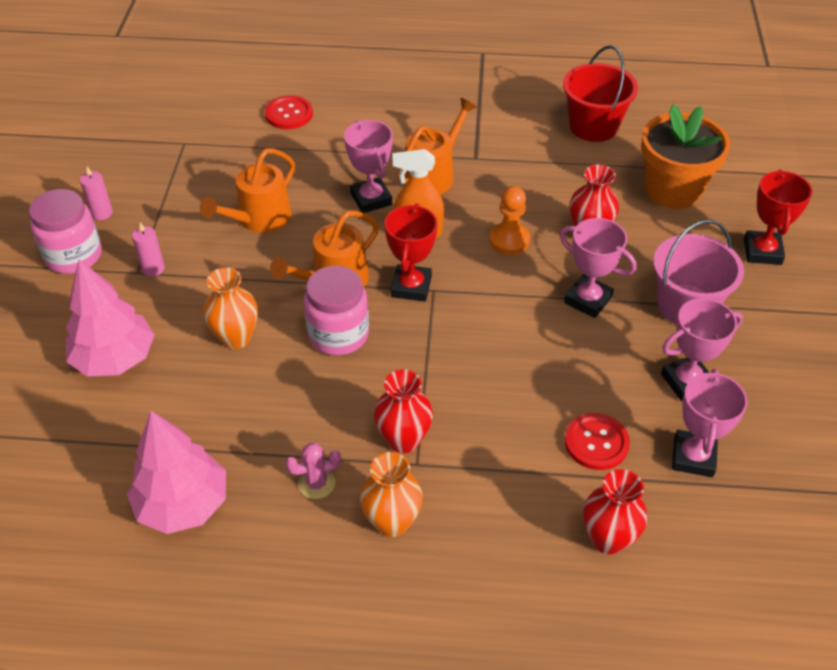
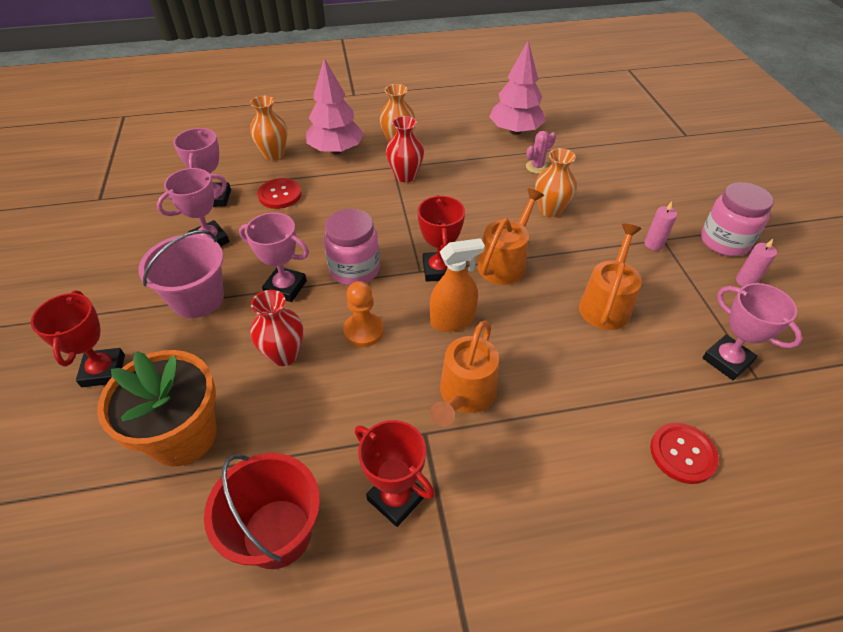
camera: 165 degrees right, 0 degrees up
pink tree [66,259,155,377] -> pink tree moved to [306,58,364,154]
pink cactus [285,443,341,499] -> pink cactus moved to [526,131,556,174]
pink jar [304,266,369,356] -> pink jar moved to [324,209,380,286]
pink trophy [344,120,393,213] -> pink trophy moved to [702,283,803,380]
red vase [583,469,647,554] -> orange vase [250,96,287,160]
none -> red trophy [355,420,435,527]

